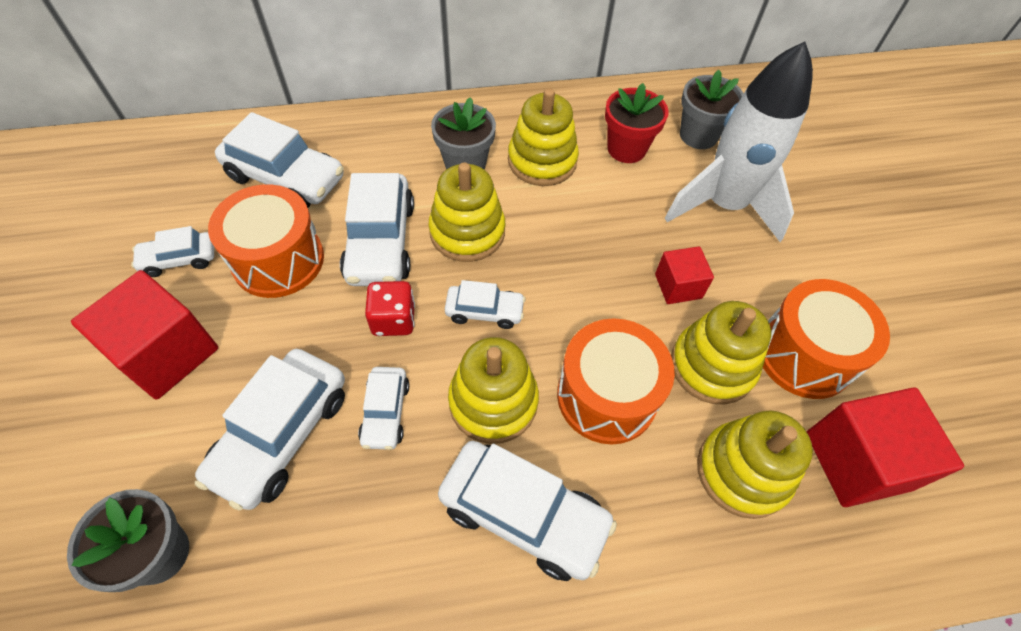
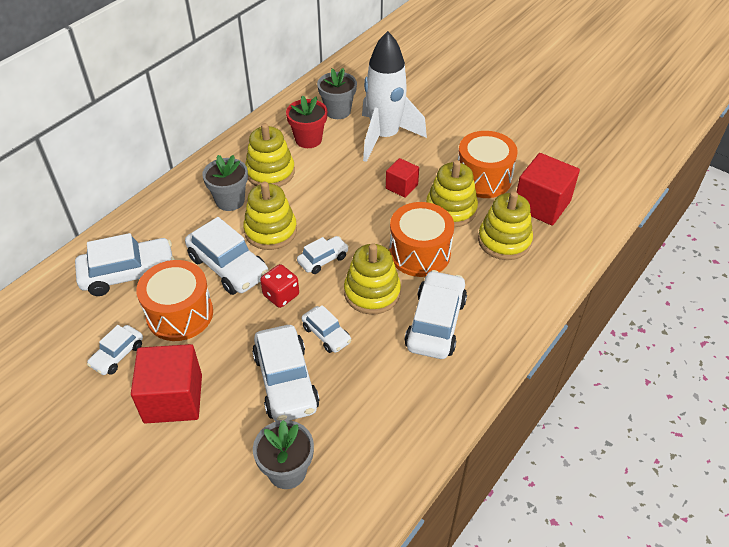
camera: 40 degrees left, 10 degrees down
white car [438,441,617,581] -> white car turned 60 degrees counterclockwise [404,270,467,359]

